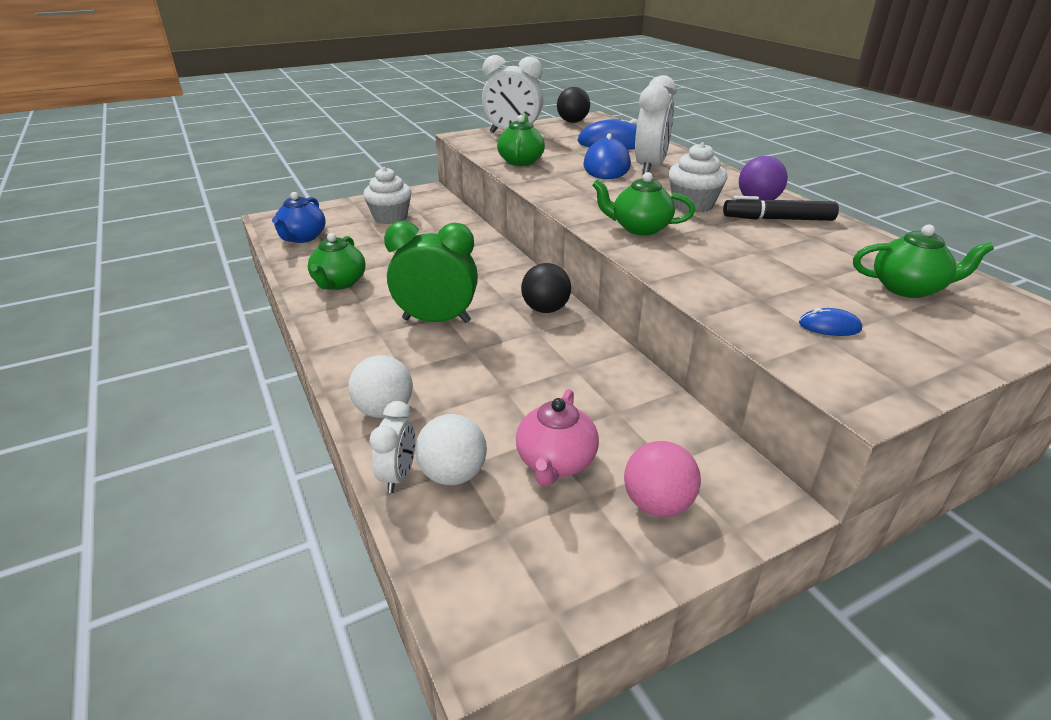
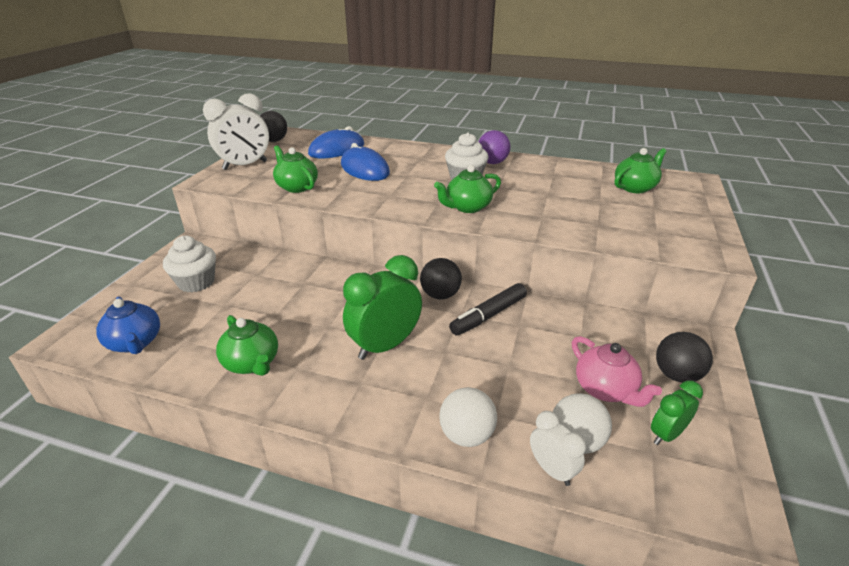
camera: 45 degrees left, 0 degrees up
pink ball [624,441,701,517] -> black ball [656,332,713,383]
white clock [635,75,676,175] -> none
black marker [723,196,839,221] -> black marker moved to [449,283,527,335]
blue mouse [799,308,862,336] -> none
none -> green clock [651,380,703,445]

